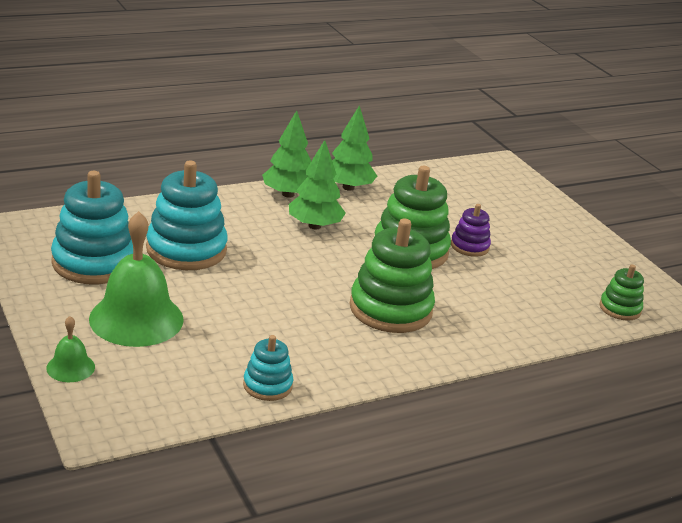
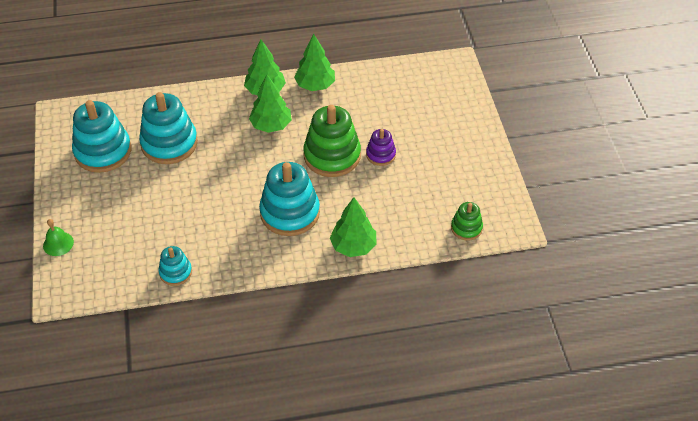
camera: 20 degrees right, 20 degrees up
green bell [89,211,184,347] -> none
green stacking toy [350,219,435,333] -> turquoise stacking toy [259,162,320,236]
none -> green tree [330,197,377,257]

